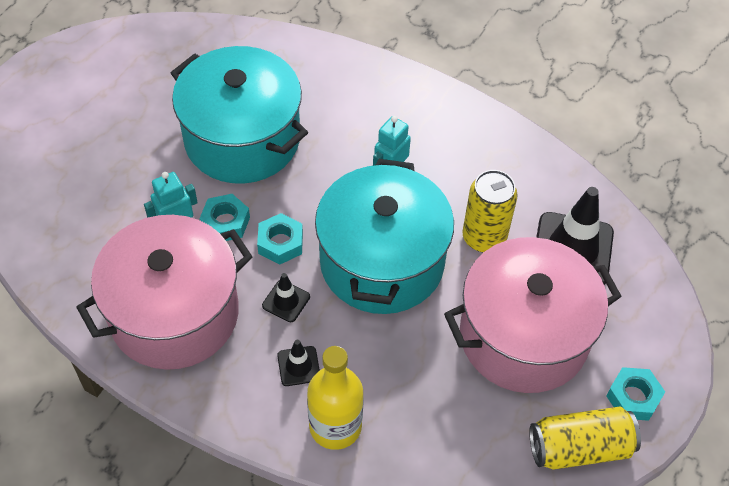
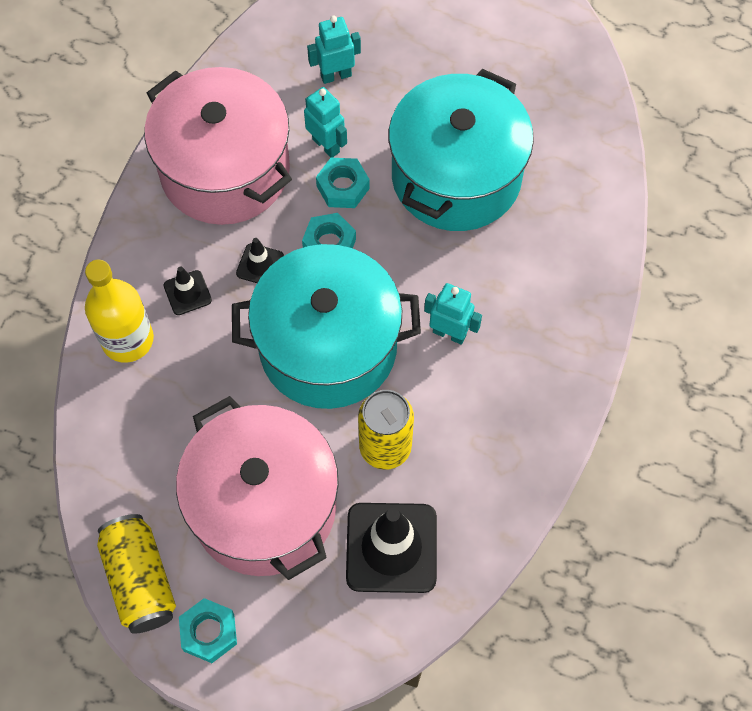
camera: 80 degrees right, 10 degrees up
none -> turquoise robot [307,15,361,84]

